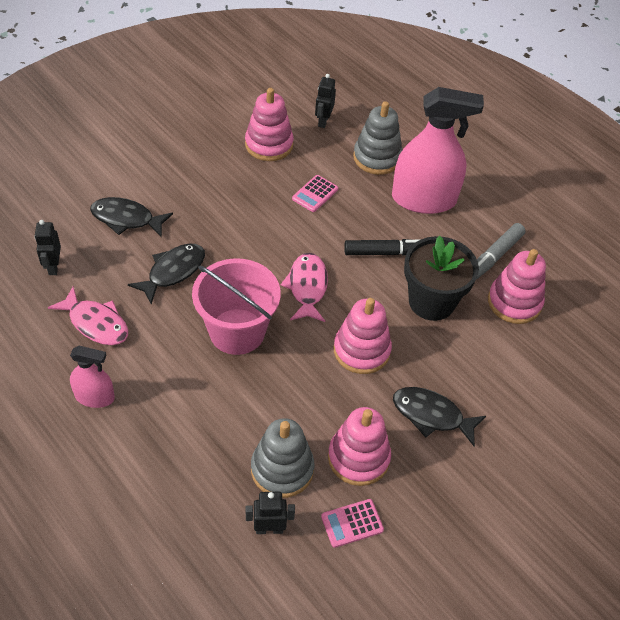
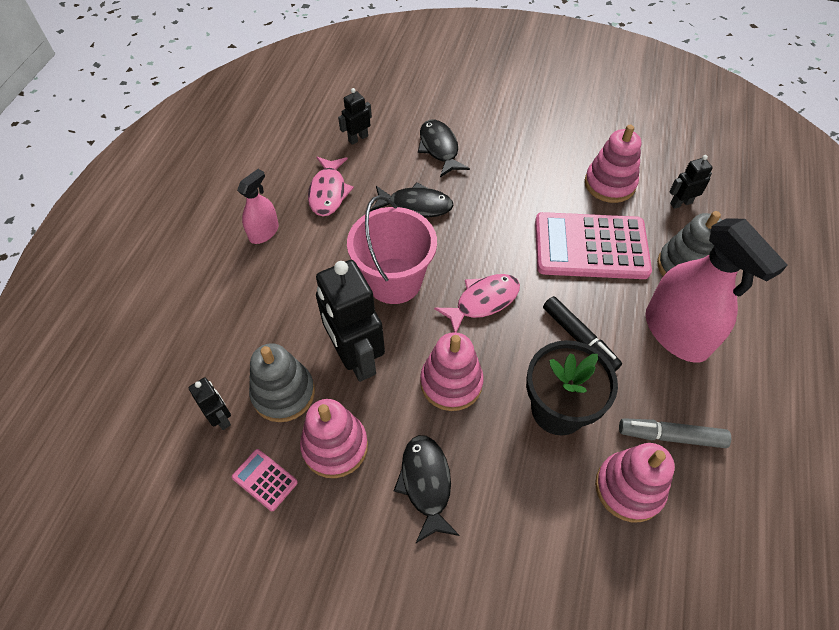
camera: 60 degrees right, 5 degrees up
pink spray bottle [70,346,115,408] -> pink spray bottle turned 120 degrees counterclockwise [237,169,279,244]
pink calculator [292,175,338,212] -> pink calculator [535,212,652,279], size x2.37
none -> black robot [316,260,385,382]

